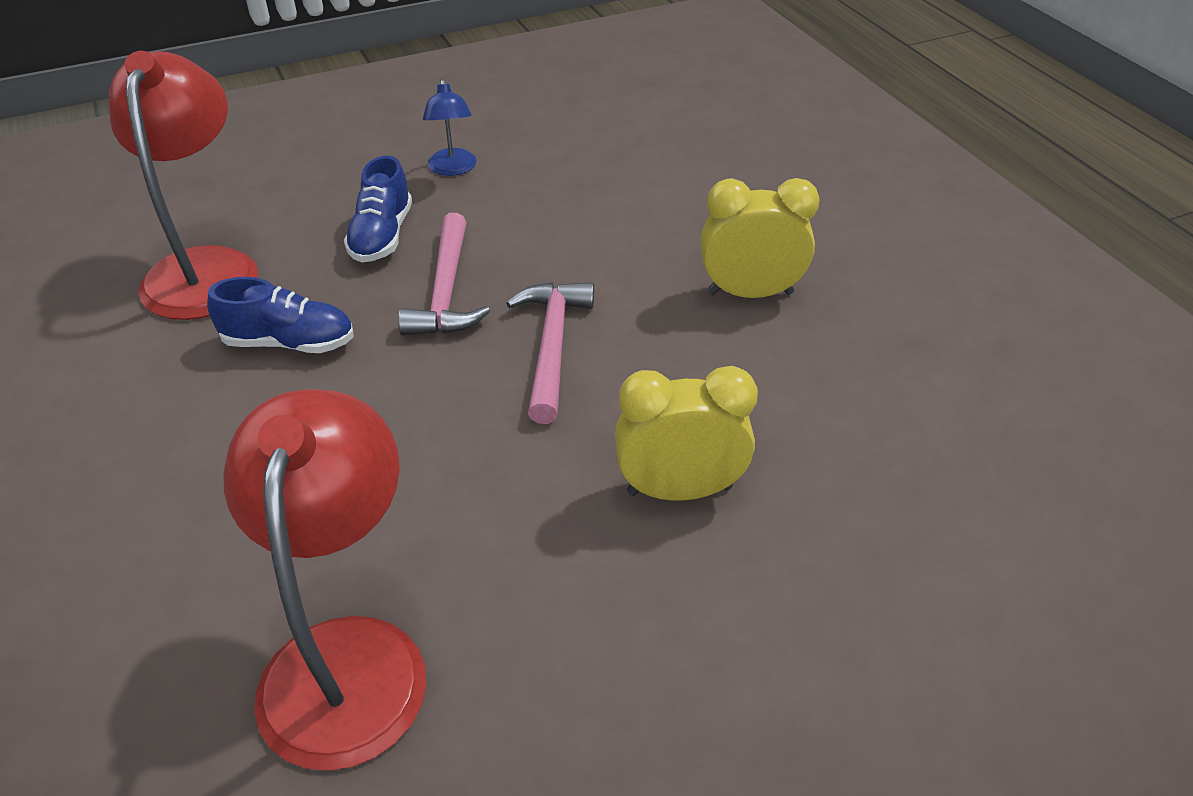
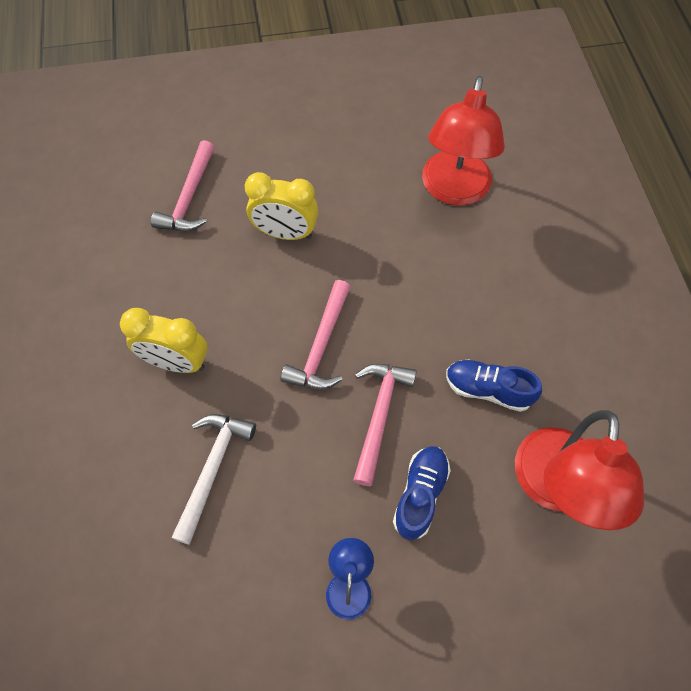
camera: 165 degrees left, 20 degrees up
none -> pink hammer [151,140,214,231]
none -> white hammer [171,414,256,545]

